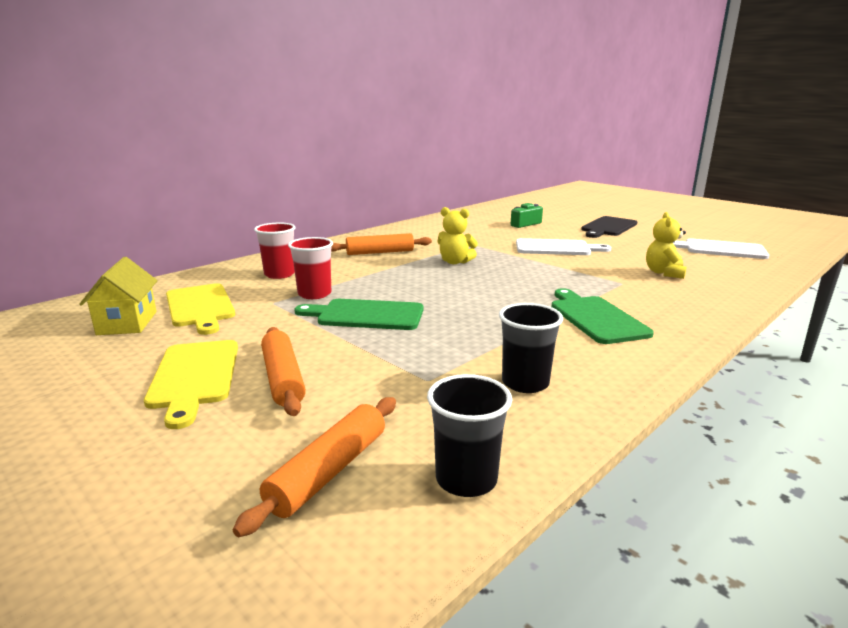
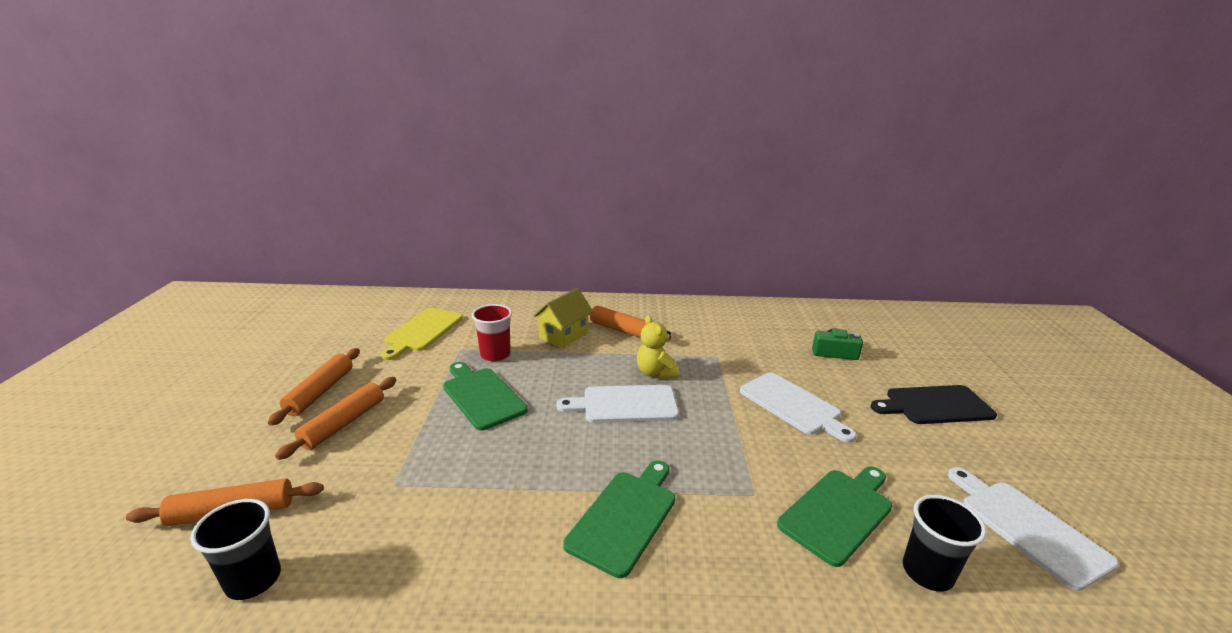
camera: 45 degrees right, 5 degrees up
yellow house [79,257,158,335] -> yellow house moved to [533,288,593,348]
yellow cutting board [144,340,238,429] -> orange rolling pin [268,348,360,426]
red cup [254,223,295,279] -> none
black cup [499,303,563,393] -> black cup moved to [903,495,986,592]
yellow teddy bear [646,212,687,279] -> green cutting board [777,466,893,567]
none -> white cutting board [556,385,679,423]

